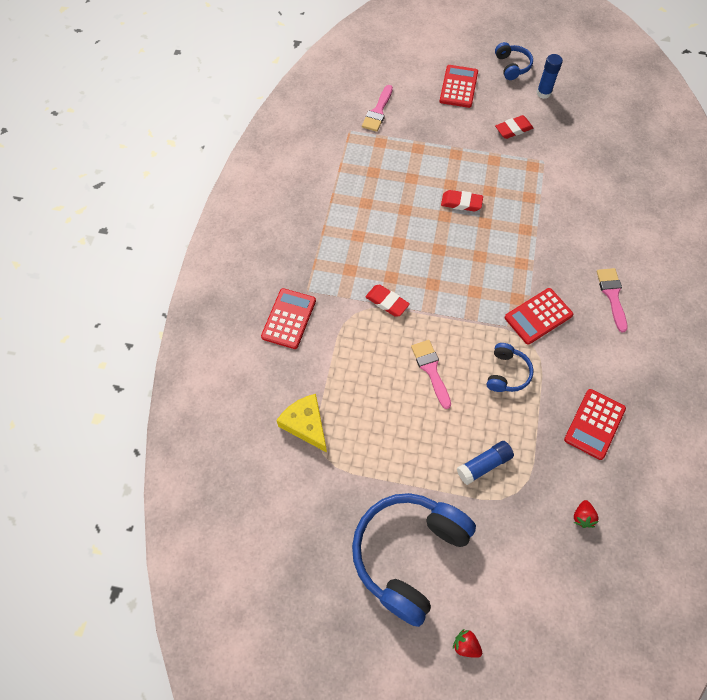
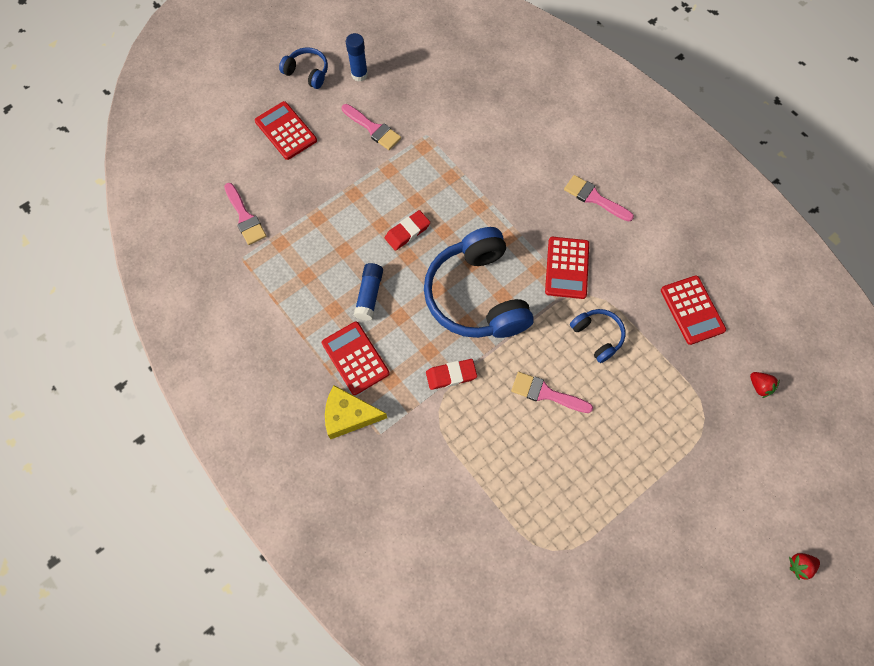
camera: 50 degrees left, 5 degrees up
red calculator [261,288,316,349] -> red calculator moved to [322,321,390,395]
yellow cheese [276,394,327,453] -> yellow cheese moved to [325,385,387,439]
blue headphones [352,493,476,627] -> blue headphones moved to [424,227,534,338]
blue glue stick [457,441,514,485] -> blue glue stick moved to [354,263,383,321]
red eraser [495,115,533,139] -> pink brush [342,104,401,150]

